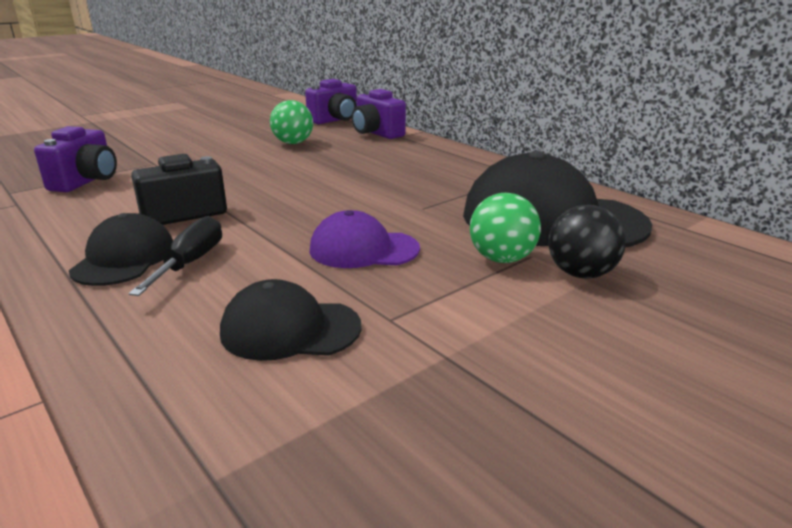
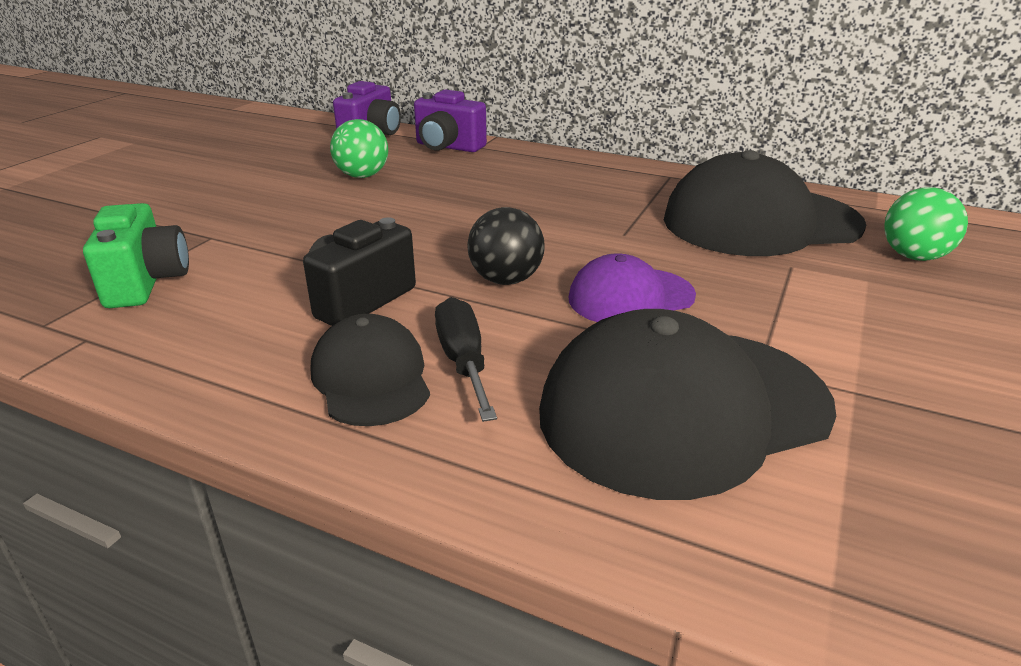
camera: 25 degrees left, 5 degrees up
purple camera [34,126,117,192] -> green camera [83,203,189,308]
black cap [220,279,362,361] -> black cap [539,309,836,500], size x1.83
green ball [470,193,541,263] -> green ball moved to [884,187,968,261]
black ball [548,205,626,279] -> black ball moved to [467,207,544,285]

